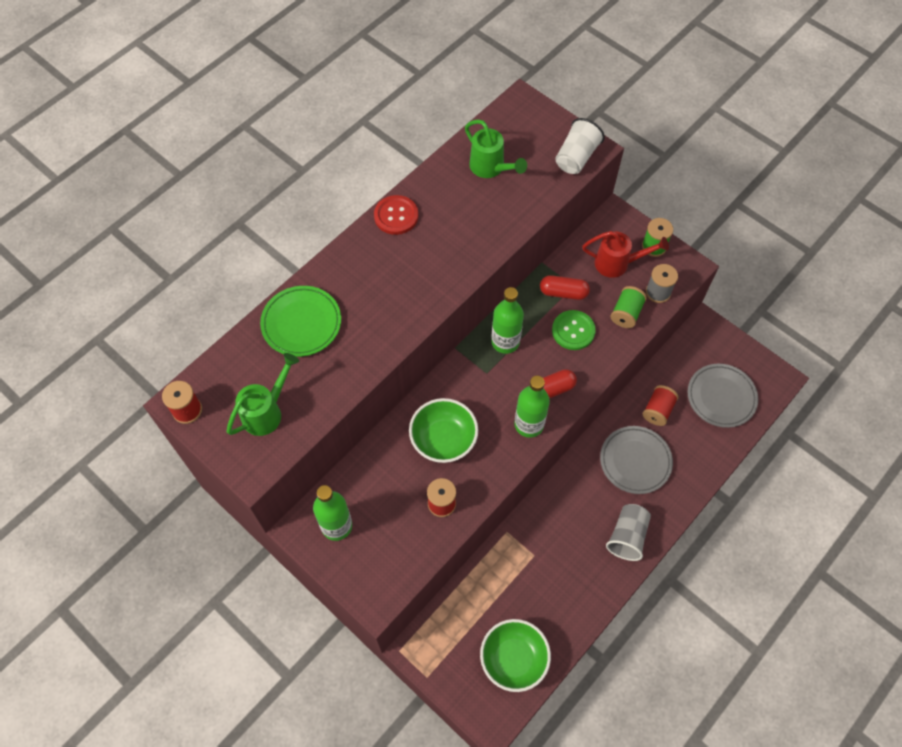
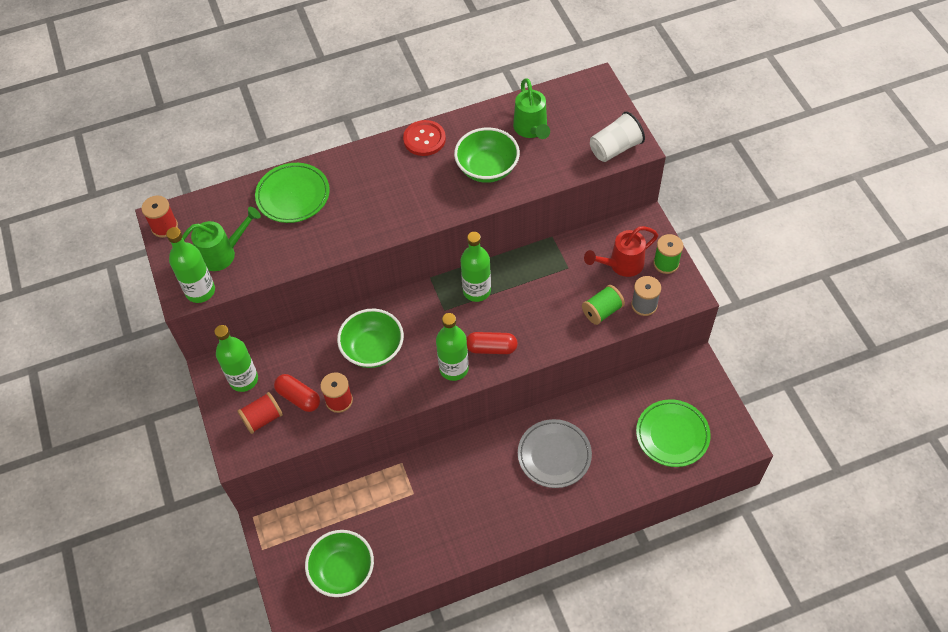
camera: 30 degrees right, 5 degrees down
red capsule [540,275,590,300] -> red capsule moved to [274,374,320,412]
green button [552,310,596,350] -> none
red watering can [582,231,669,278] -> red watering can turned 120 degrees clockwise [584,226,658,277]
grey cup [606,504,651,561] -> none
red spool [643,385,679,426] -> red spool moved to [237,392,283,434]
grey plate [687,364,758,428] -> green plate [636,399,711,467]
none -> green bottle [166,227,215,303]
none -> green bowl [454,128,520,183]

